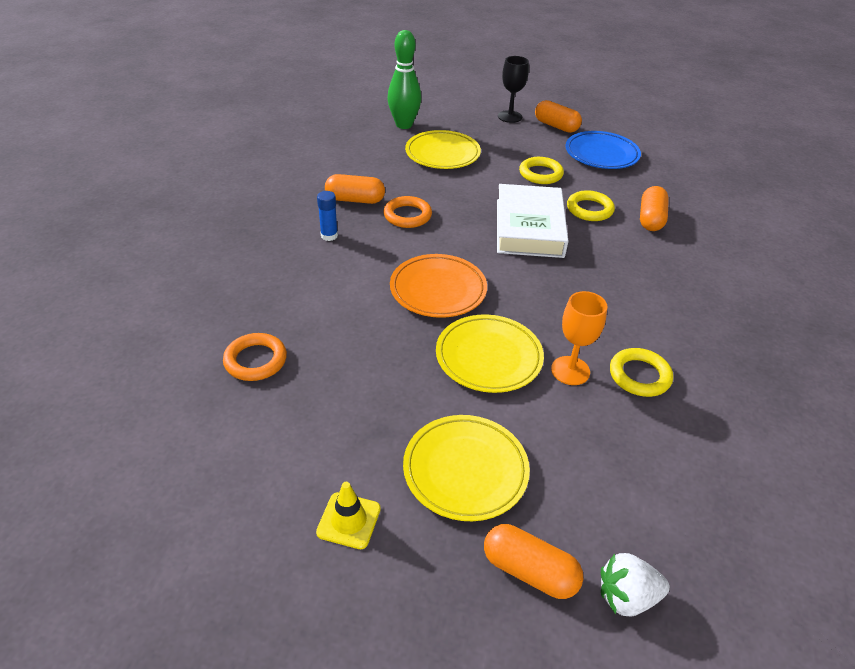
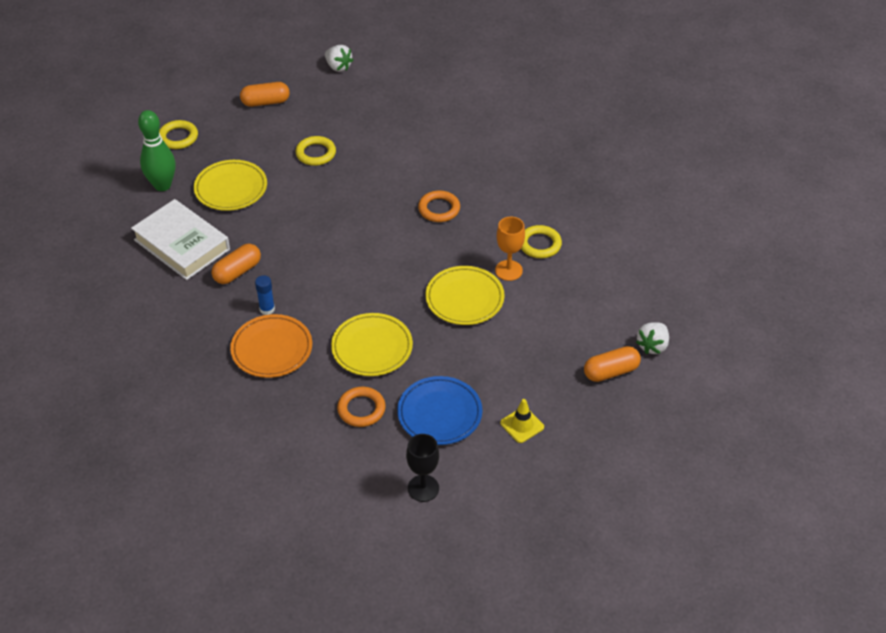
camera: 50 degrees left, 5 degrees up
orange ring [383,196,432,228] -> orange ring moved to [418,190,460,222]
orange plate [390,254,487,318] -> orange plate moved to [230,314,312,378]
yellow plate [403,415,530,521] -> yellow plate moved to [331,313,413,376]
white book [497,184,569,258] -> white book moved to [131,199,230,280]
black goblet [498,56,529,123] -> black goblet moved to [406,434,439,502]
blue plate [566,131,641,169] -> blue plate moved to [397,376,482,445]
yellow ring [567,190,615,221] -> yellow ring moved to [159,120,198,149]
orange capsule [640,186,669,231] -> none
none -> white strawberry [325,45,353,72]

